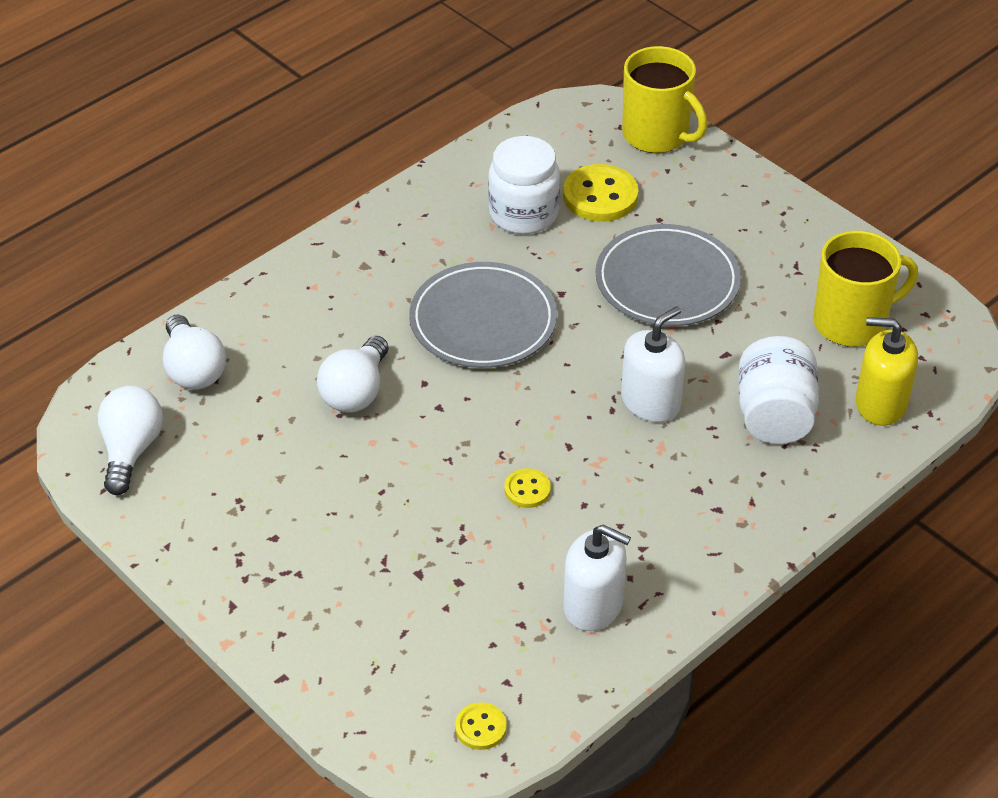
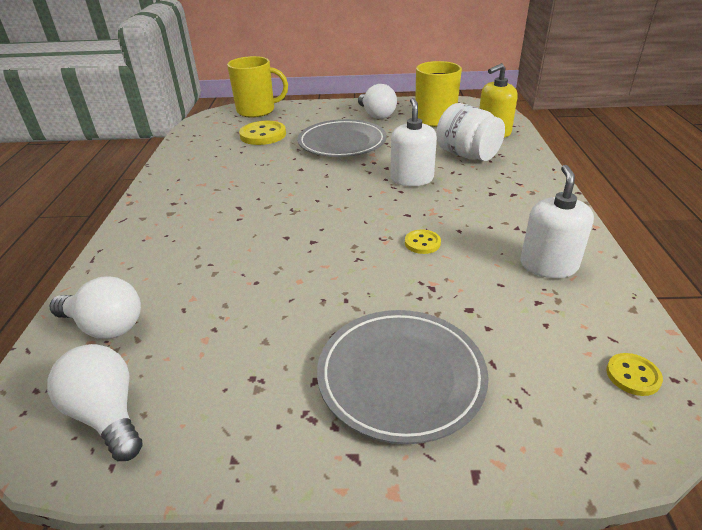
camera: 45 degrees left, 10 degrees down
white light bulb [317,336,388,413] -> white light bulb moved to [358,84,397,119]
grey plate [409,262,557,368] -> grey plate moved to [317,310,489,444]
white jar [488,136,560,234] -> none
white soap dispenser [564,525,631,631] -> white soap dispenser turned 60 degrees counterclockwise [521,165,594,278]

